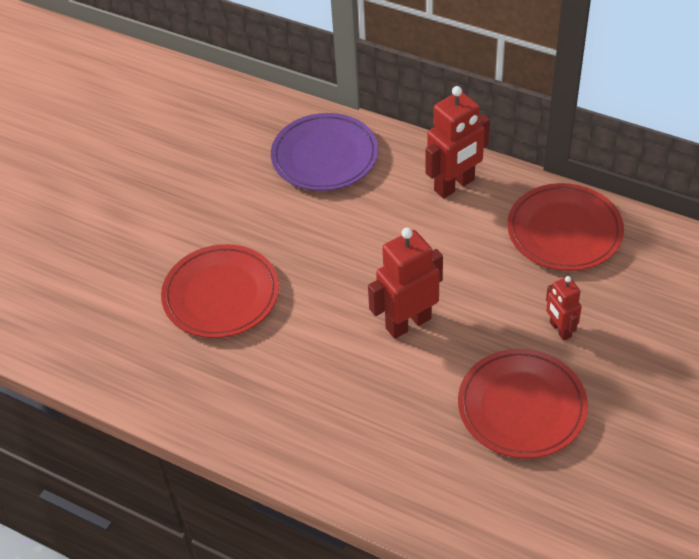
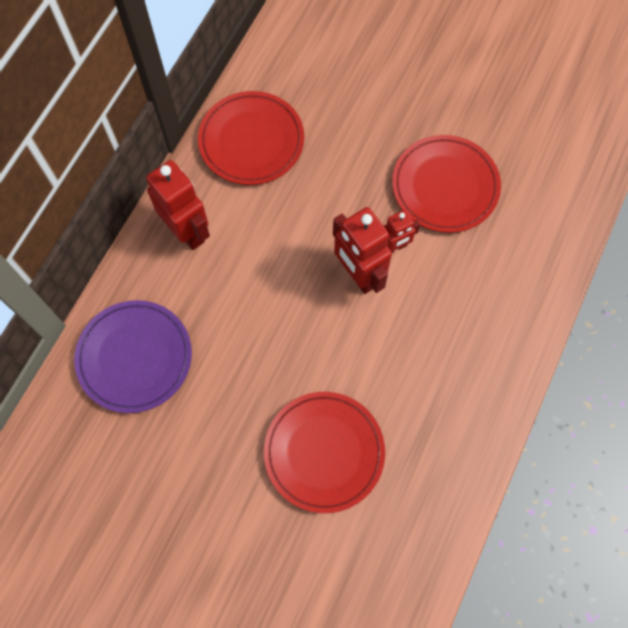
camera: 95 degrees left, 20 degrees up
red robot [546,276,582,341] -> red robot moved to [384,210,420,253]

